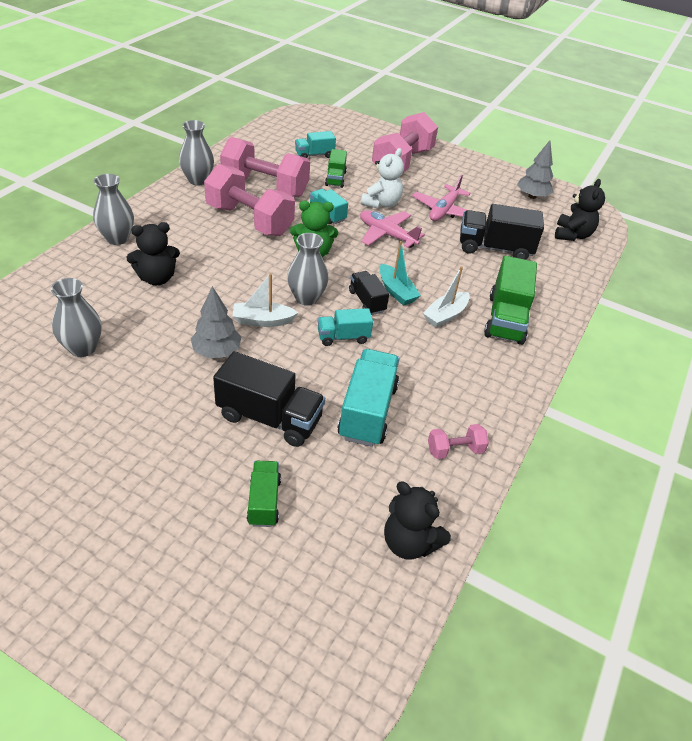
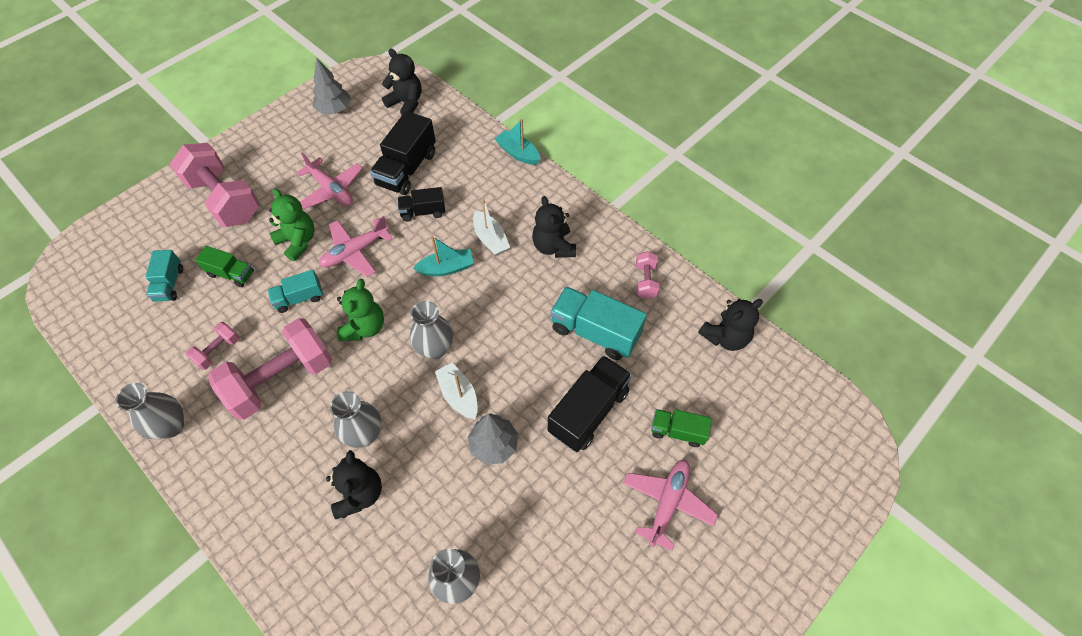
camera: 70 degrees left, 15 degrees up
grey vase [93,174,134,245] -> grey vase moved to [330,391,381,448]
pink dumbbell [220,137,310,197] -> pink dumbbell [186,322,240,370], size x0.46
white boat [233,273,298,327] -> white boat turned 135 degrees clockwise [435,362,478,419]
turquoise truck [318,308,373,346] -> none
black truck [349,271,389,315] -> black truck moved to [398,187,445,222]
white teddy bear [361,148,404,209] -> green teddy bear [269,188,315,261]
green truck [484,256,537,345] -> none
none -> turquoise boat [495,119,540,165]
none -> black teddy bear [532,196,576,258]
none -> pink plane [623,460,718,551]

